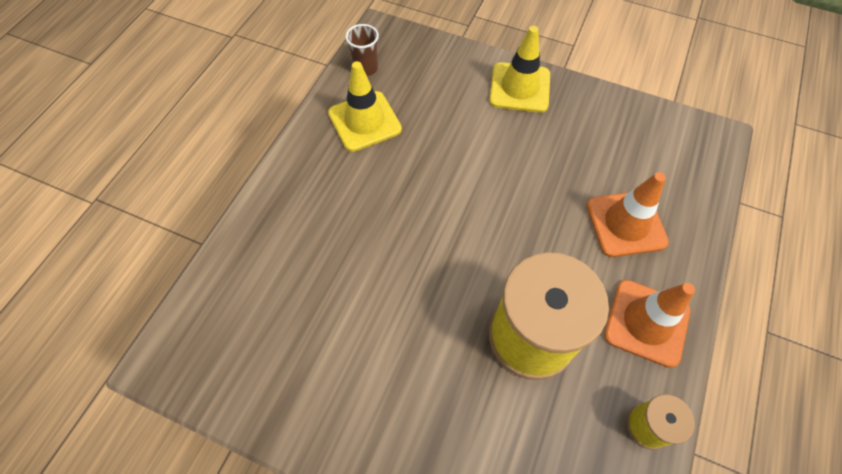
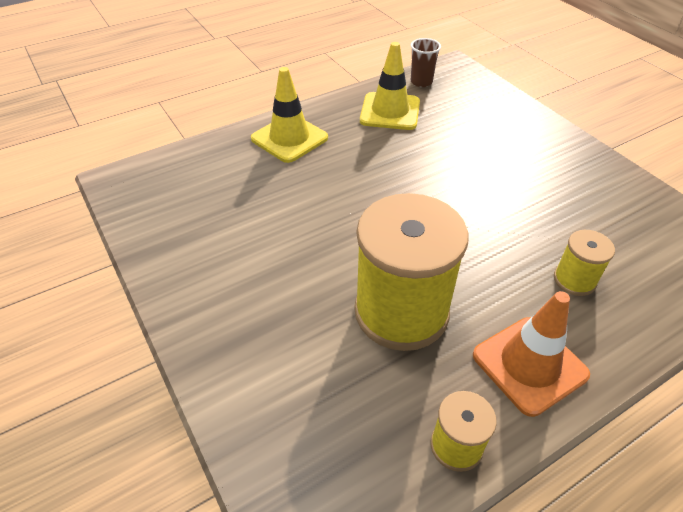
camera: 35 degrees right, 15 degrees down
yellow traffic cone [489,26,550,113] -> yellow traffic cone moved to [251,67,328,163]
orange traffic cone [587,172,669,257] -> yellow spool [554,230,615,296]

